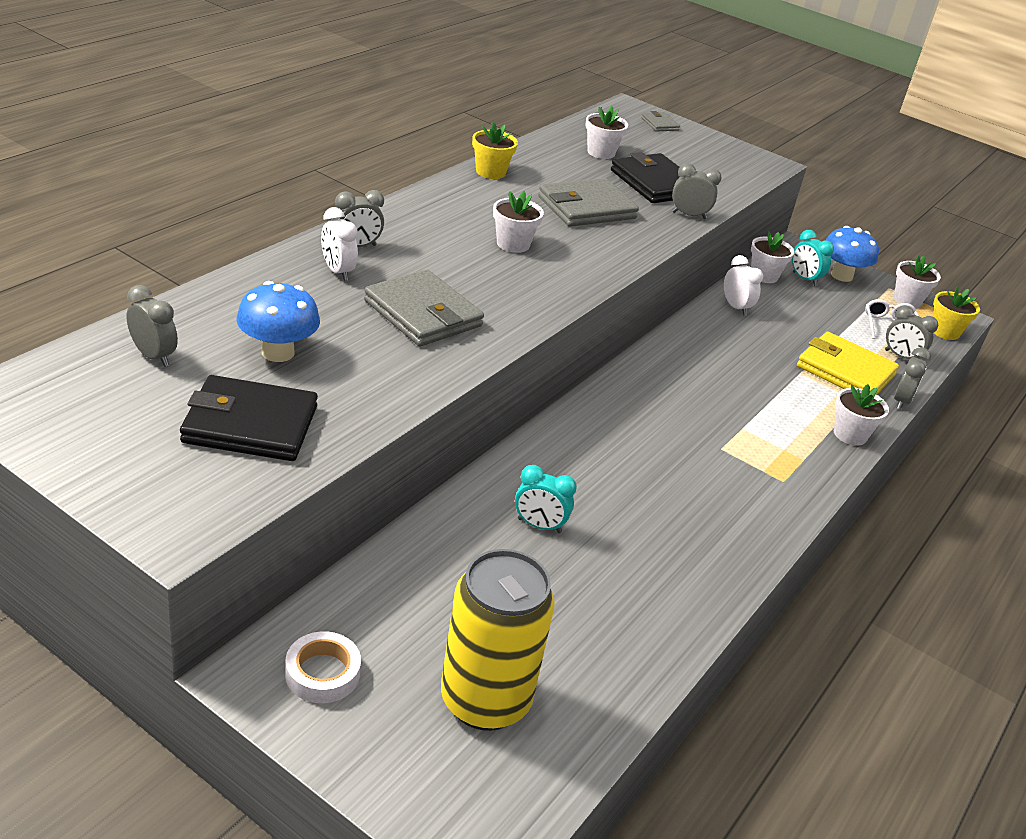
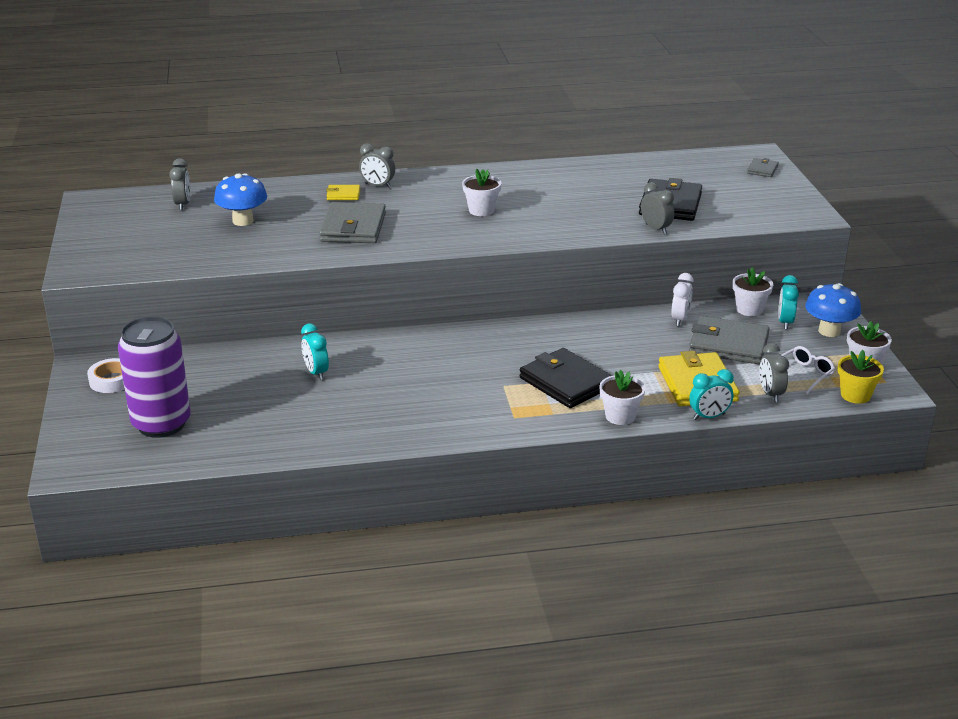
camera: 50 degrees right, 5 degrees down
black wallet [180,375,318,461] -> black wallet moved to [520,348,612,408]
white clock [321,207,358,281] -> yellow wallet [326,185,360,200]
yellow can [441,549,555,731] -> purple can [118,316,191,438]
yellow flower pot [472,122,518,179] -> none
grey wallet [538,178,639,227] -> grey wallet moved to [689,316,770,364]
white flower pot [585,106,628,159] -> none
grey clock [894,347,931,410] -> turquoise clock [689,369,733,420]

